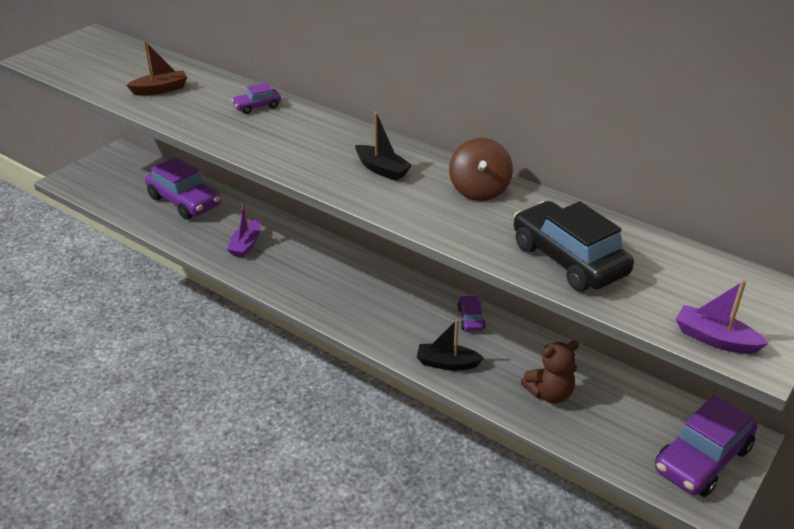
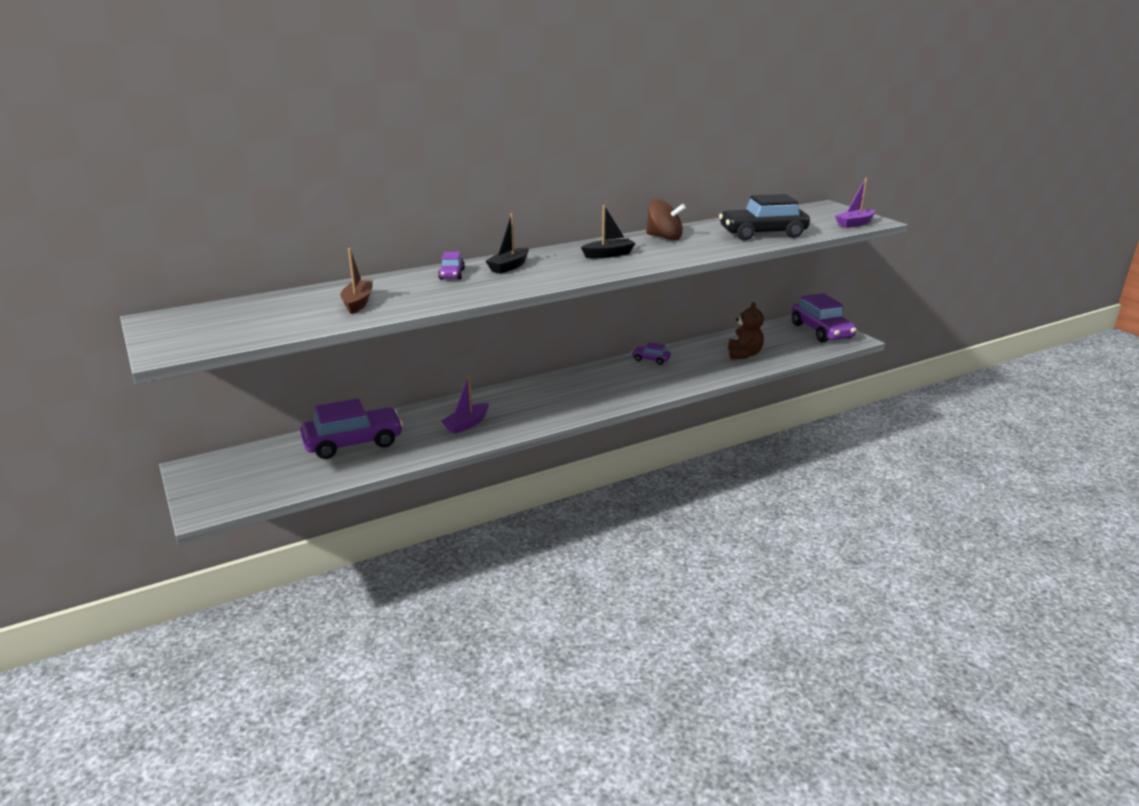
camera: 65 degrees left, 10 degrees down
purple boat [227,199,260,258] -> purple boat turned 90 degrees clockwise [441,376,489,434]
black boat [417,319,484,370] -> black boat moved to [485,213,529,274]

